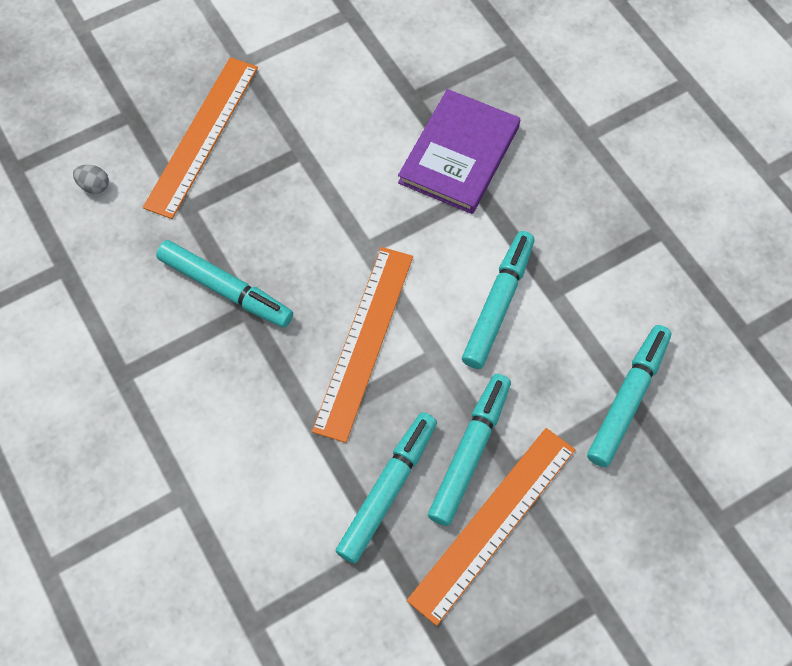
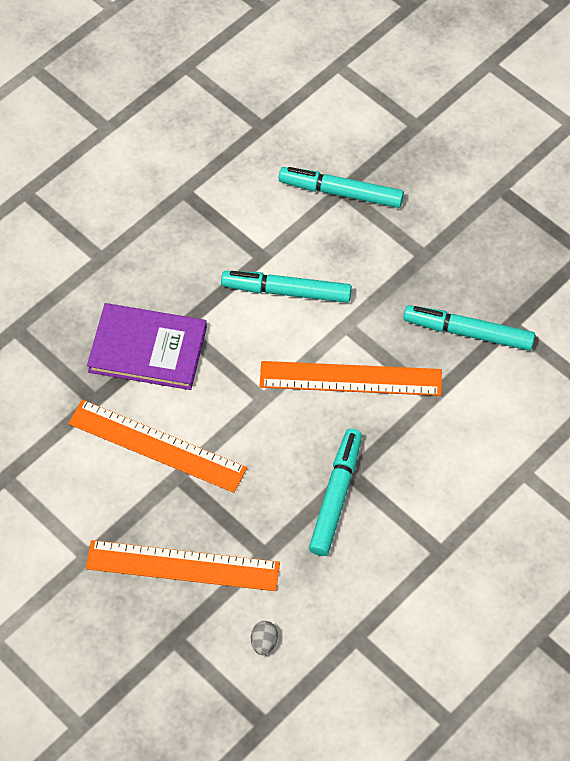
camera: 105 degrees left, 5 degrees down
orange ruler [407,428,575,626] -> orange ruler moved to [68,400,247,493]
turquoise marker [428,374,511,526] -> none

